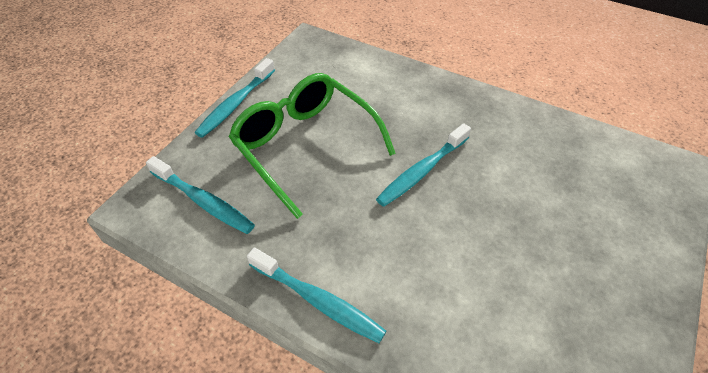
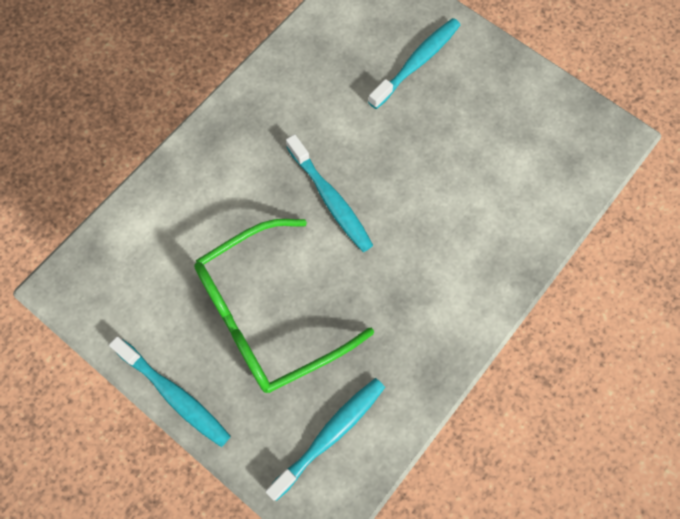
camera: 80 degrees left, 20 degrees up
turquoise toothbrush [247,248,386,343] -> turquoise toothbrush moved to [368,18,460,109]

